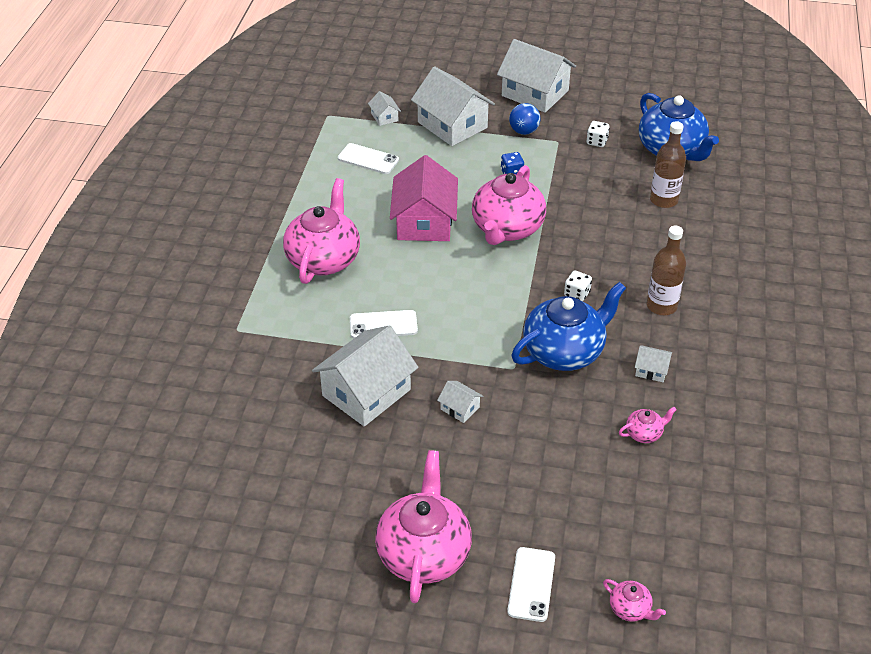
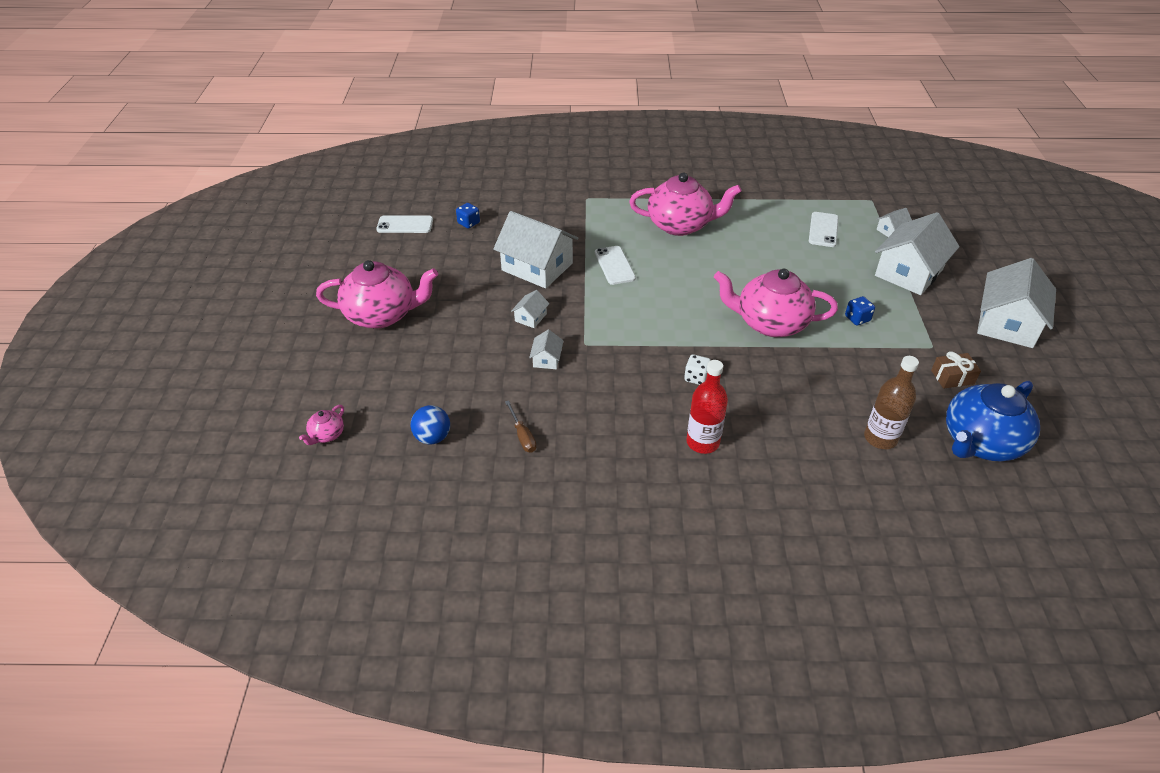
camera: 80 degrees right, 0 degrees up
pink house [390,155,458,241] -> none
white phone [507,547,555,622] -> white phone moved to [376,215,433,233]
blue ball [509,103,540,135] -> blue ball moved to [411,405,450,444]
blue teapot [512,282,626,371] -> none
white dice [587,121,610,147] -> brown gift [931,351,981,388]
pink teapot [619,407,677,443] -> brown screwdriver [505,400,536,453]
white house [635,345,672,382] -> white house moved to [529,330,564,369]
brown bottle [647,226,686,315] -> red bottle [687,360,728,454]
none -> blue dice [456,203,480,228]

